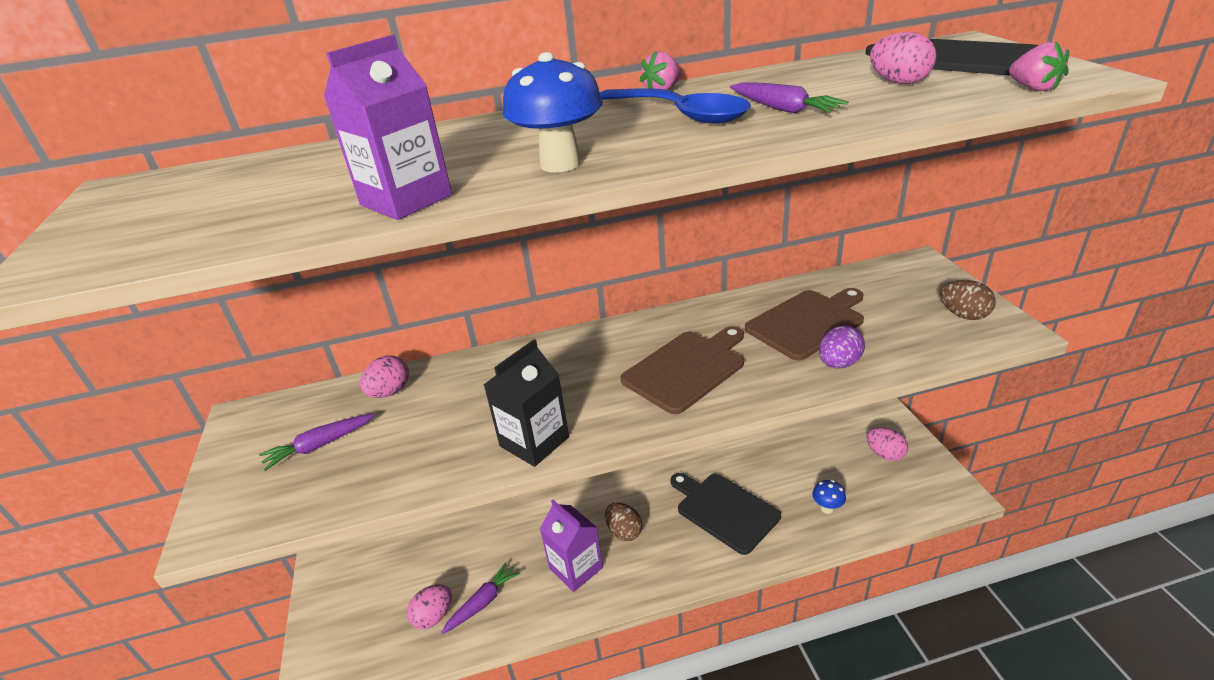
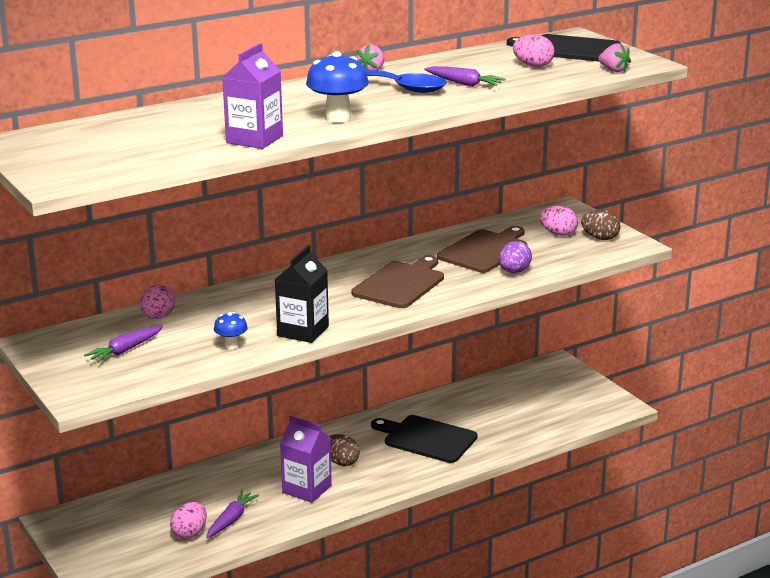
camera: 20 degrees left, 10 degrees down
blue mushroom [812,480,846,514] -> blue mushroom moved to [214,312,248,350]
pink egg [867,427,908,461] -> pink egg moved to [539,206,578,236]

